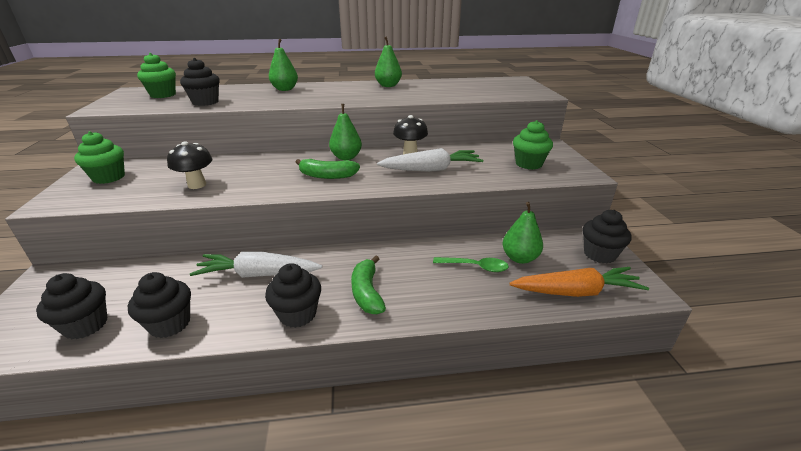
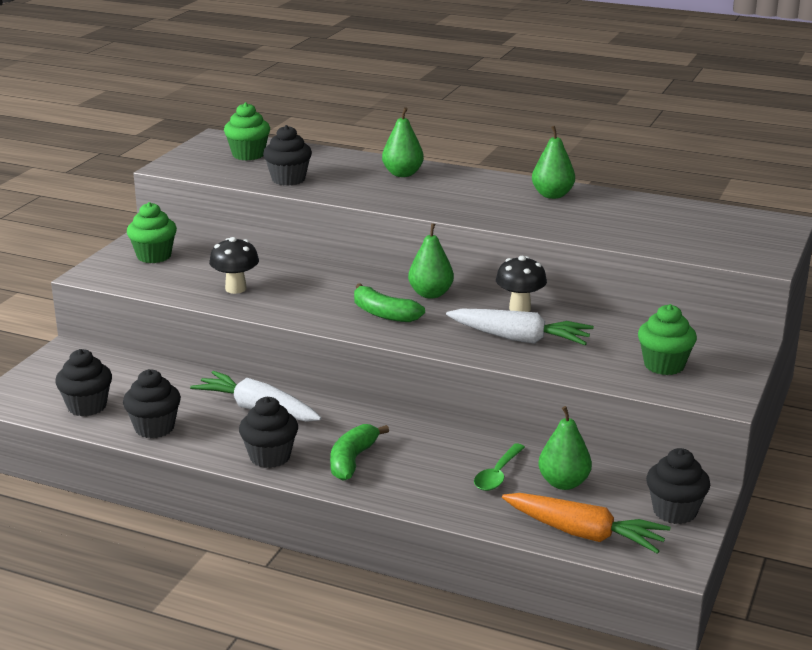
camera: 30 degrees right, 5 degrees down
green spoon [433,257,509,272] -> green spoon turned 75 degrees clockwise [474,443,525,491]

